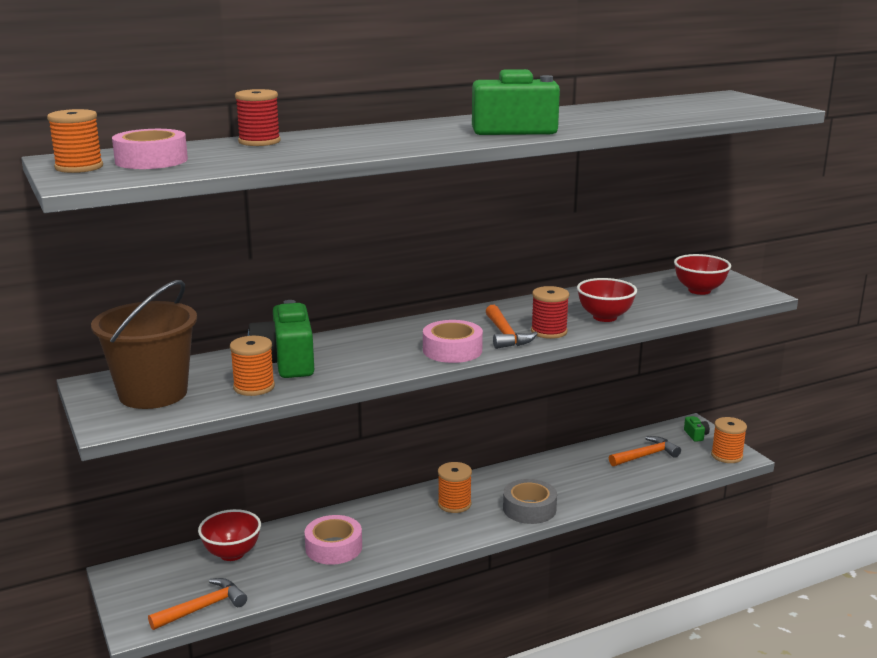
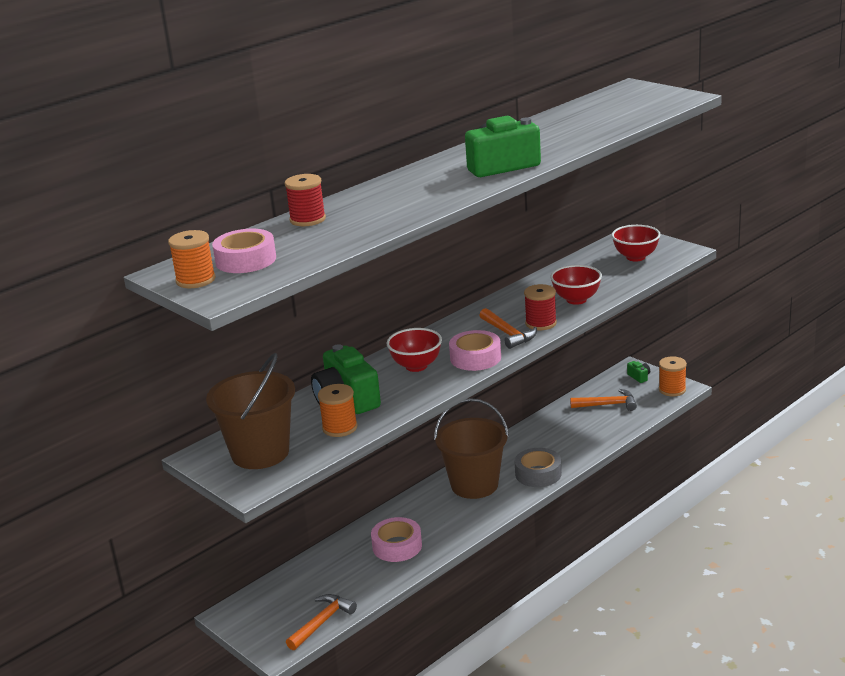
camera: 15 degrees left, 5 degrees up
red bowl [198,509,261,561] -> red bowl moved to [387,328,442,372]
orange spool [438,462,472,513] -> brown bucket [434,398,509,499]
orange hammer [609,436,681,466] -> orange hammer turned 45 degrees clockwise [570,389,637,411]

